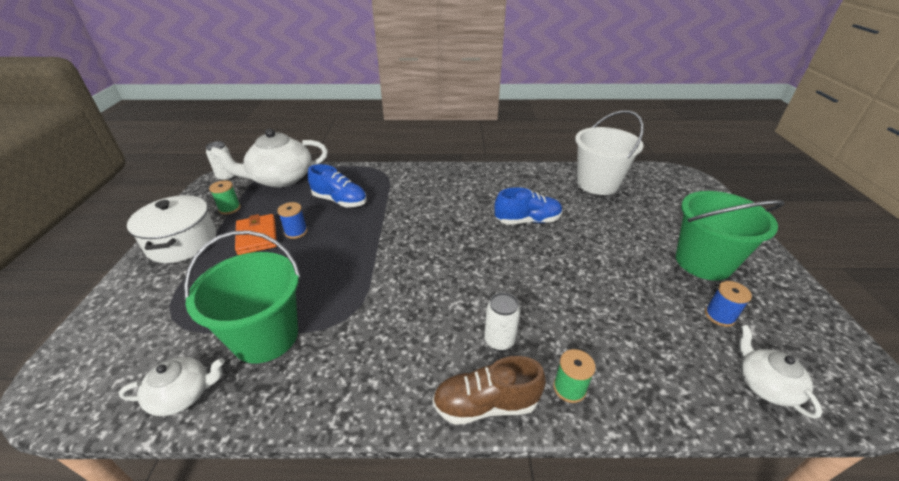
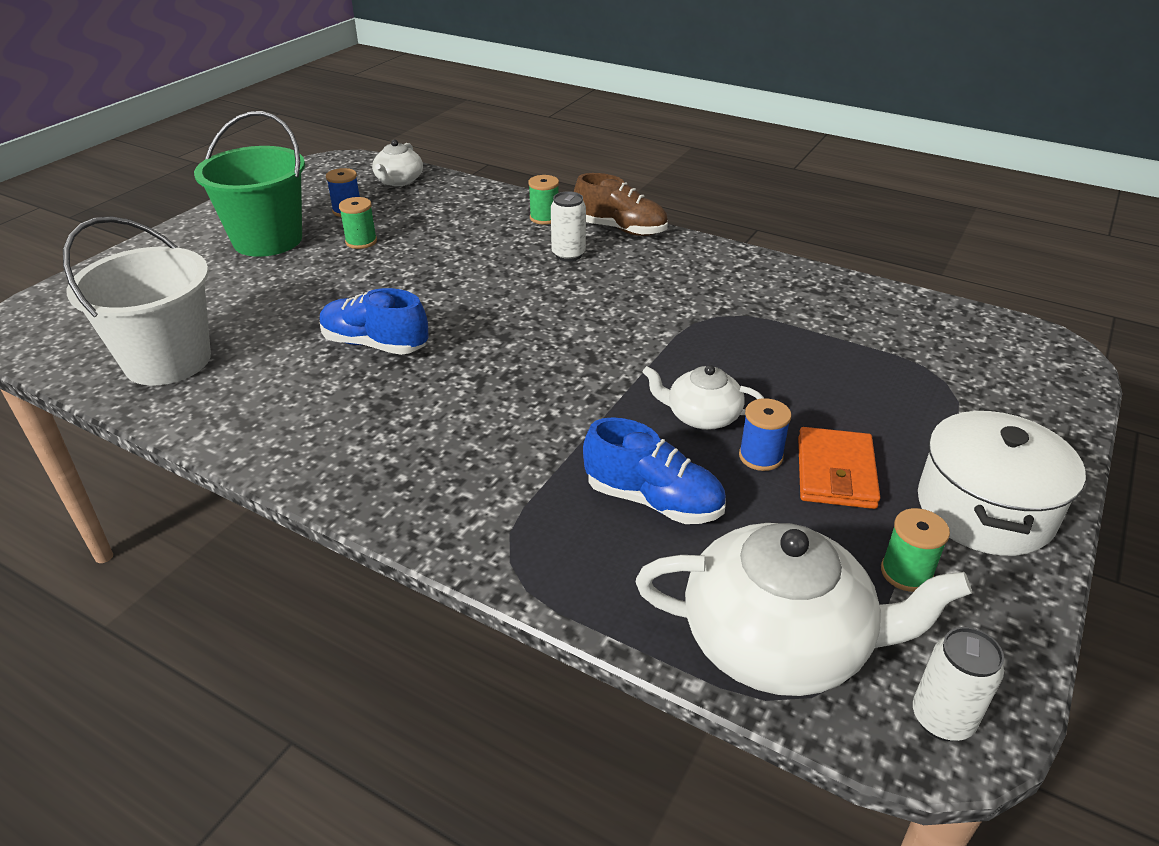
camera: 150 degrees left, 0 degrees up
white teapot [119,357,225,416] -> white teapot moved to [642,365,764,430]
green bucket [184,230,301,363] -> none
blue shoe [308,164,367,207] -> blue shoe turned 150 degrees clockwise [583,417,726,524]
none -> green spool [339,197,377,249]

